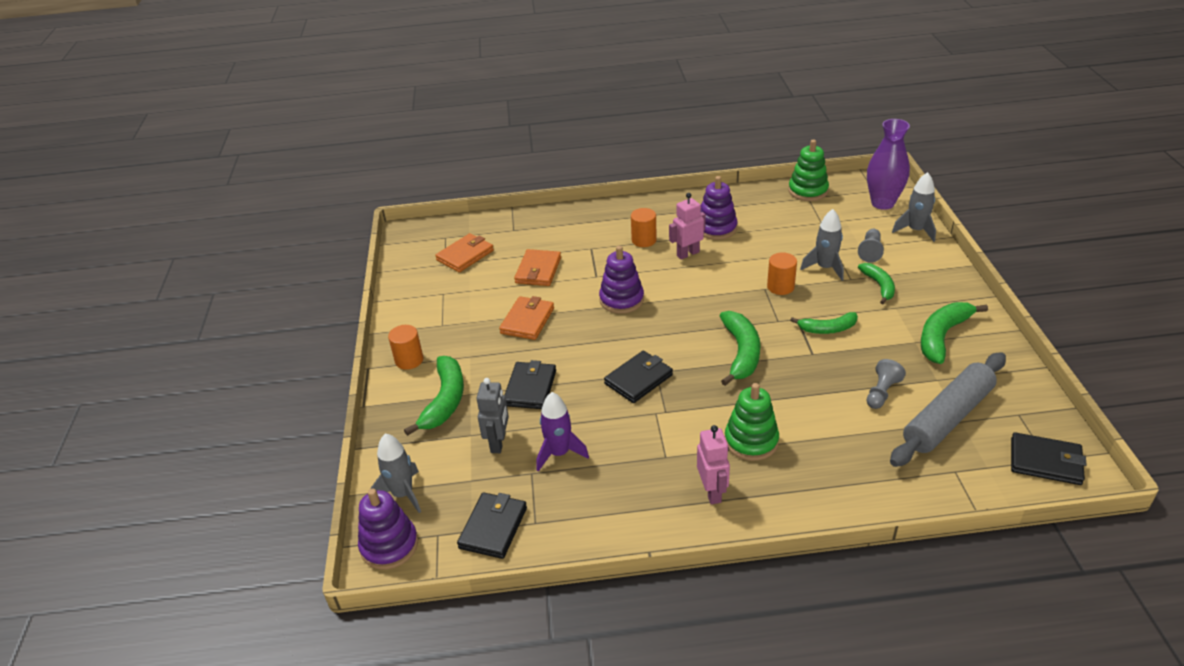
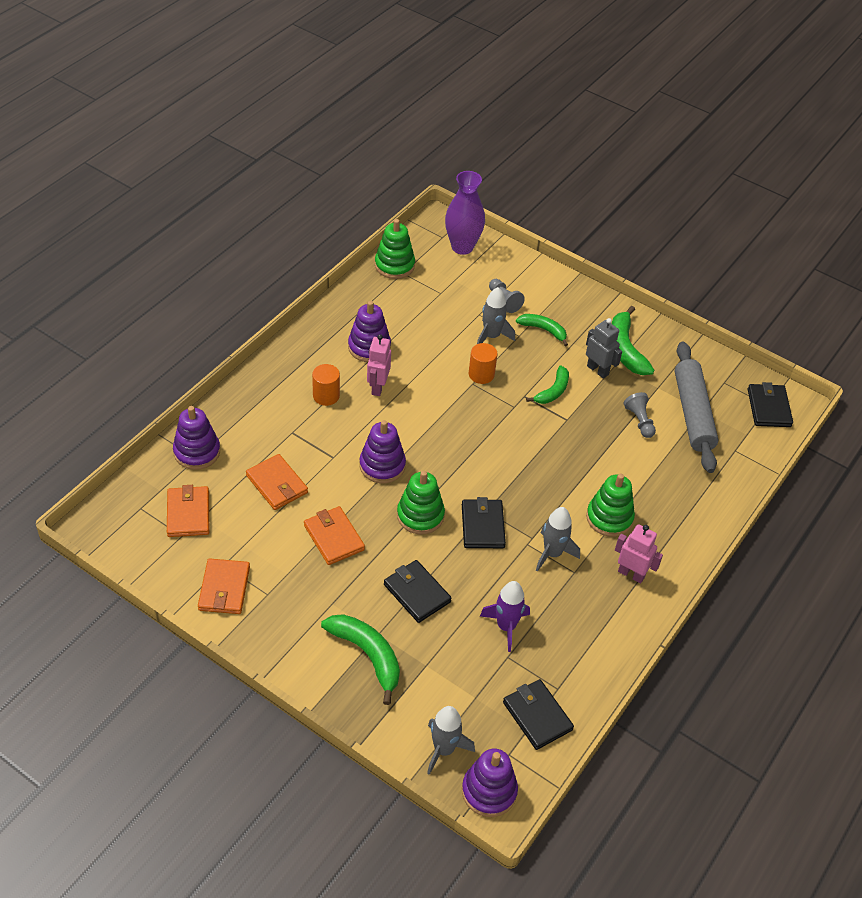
camera: 55 degrees left, 10 degrees up
orange cylinder [388,325,423,370] -> none
grey robot [477,378,509,453] -> grey robot moved to [586,318,622,379]
green banana [720,311,760,386] -> none
grey rocket [892,172,936,242] -> grey rocket moved to [536,507,580,572]
black wallet [1011,432,1087,485] -> black wallet turned 60 degrees counterclockwise [748,382,793,427]
none -> purple stacking toy [173,406,220,470]
none -> orange wallet [198,558,250,614]
none -> green stacking toy [397,471,445,535]

